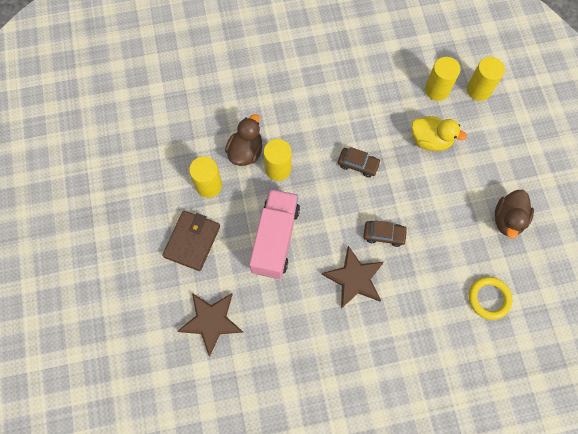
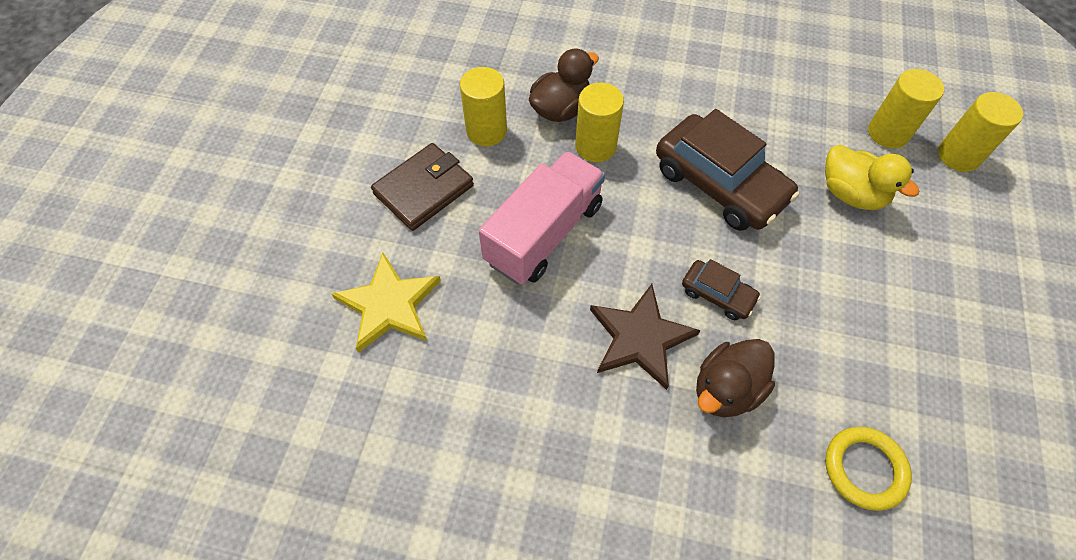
camera: 25 degrees right, 10 degrees down
brown star [178,293,244,356] -> yellow star [332,252,441,353]
brown car [338,147,381,177] -> brown car [656,109,799,231], size x2.04
brown duck [495,190,534,239] -> brown duck moved to [696,339,775,417]

